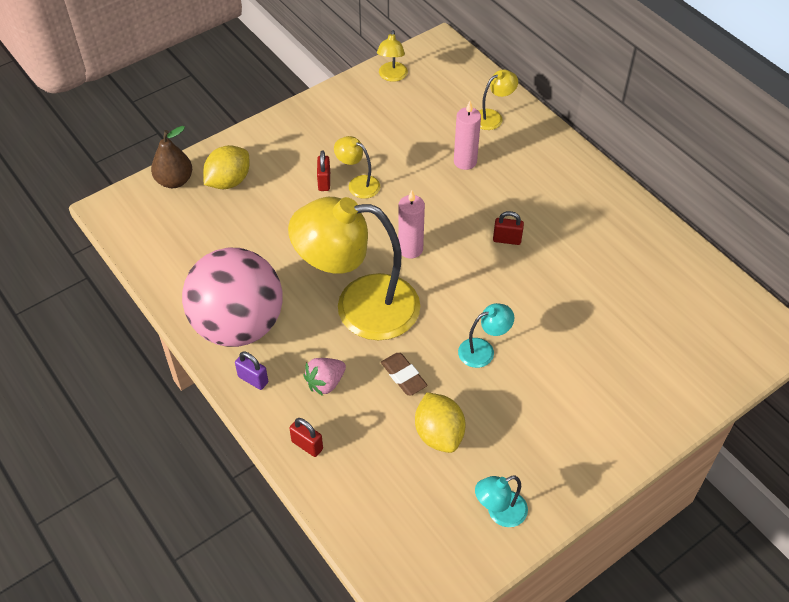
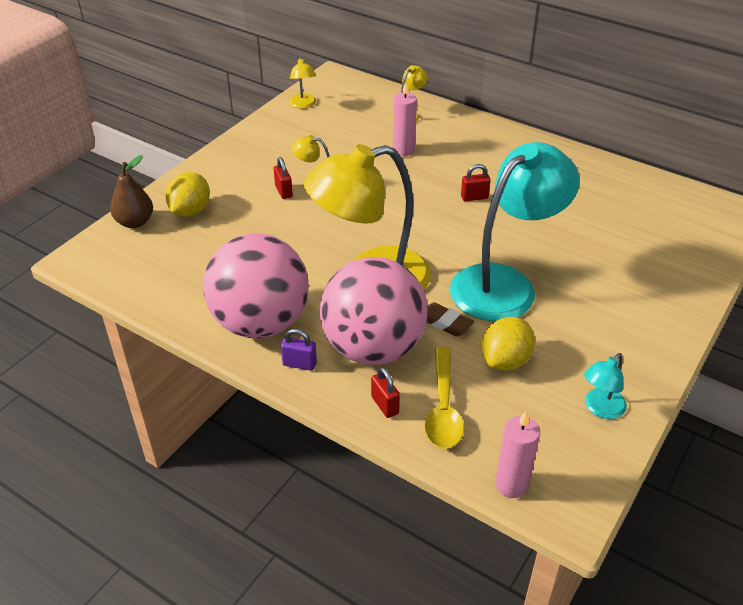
camera: 20 degrees left, 10 degrees down
red padlock [289,418,323,457] -> red padlock turned 45 degrees clockwise [371,367,400,418]
pink strawberry [303,358,346,396] -> pink ball [320,257,428,365]
pink candle [398,190,425,258] -> pink candle moved to [495,411,540,498]
yellow lemon [415,392,466,453] -> yellow lemon turned 75 degrees clockwise [482,317,535,371]
turquoise lamp [458,303,514,368] -> turquoise lamp [450,142,580,322], size x2.37
none -> yellow spoon [424,347,464,449]

